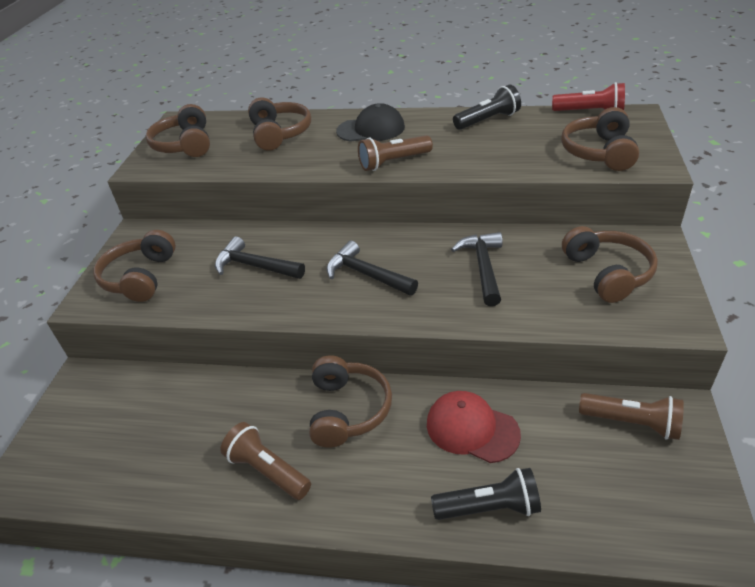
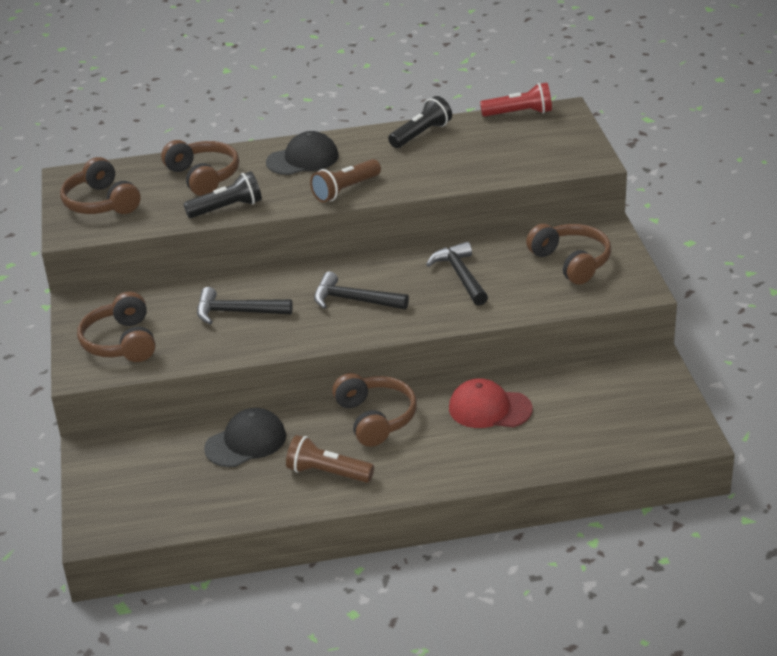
camera: 20 degrees left, 5 degrees down
black flashlight [431,468,541,520] -> black flashlight moved to [184,171,262,218]
brown headphones [561,107,639,171] -> none
brown flashlight [579,393,684,440] -> none
none -> black cap [204,408,286,467]

